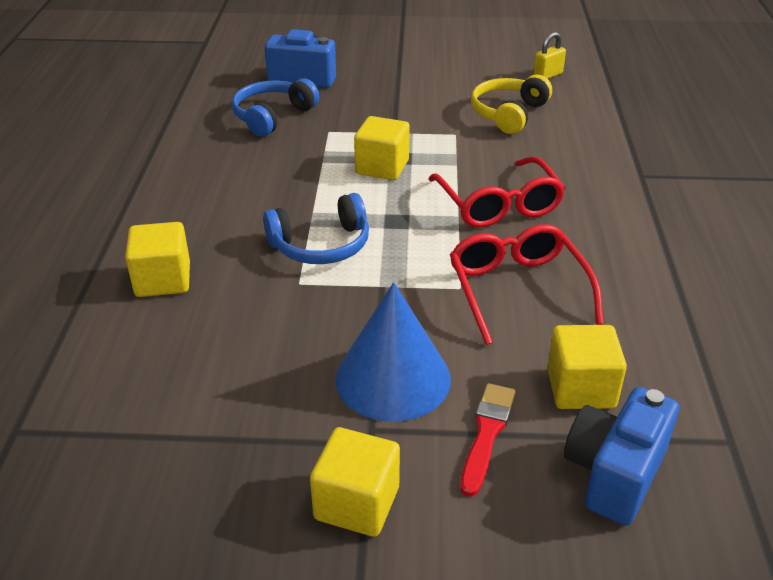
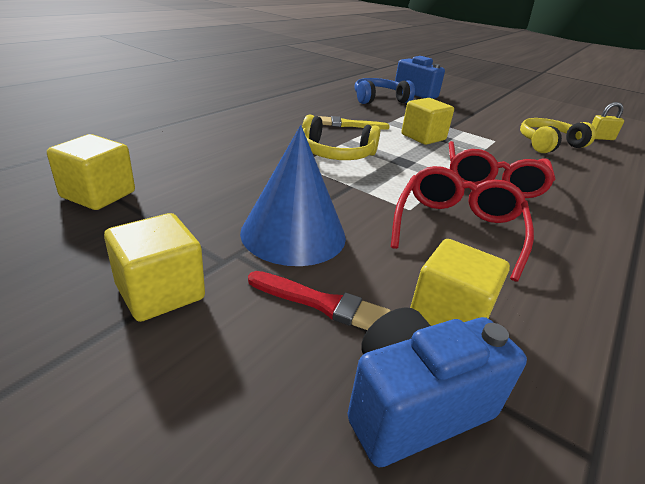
camera: 30 degrees right, 5 degrees down
yellow cube [125,222,190,297] -> yellow cube moved to [47,134,135,210]
blue headphones [263,193,369,264] -> yellow headphones [302,114,380,160]
red brush [460,383,515,497] -> red brush turned 60 degrees clockwise [248,271,391,330]
none -> yellow brush [319,116,390,130]

